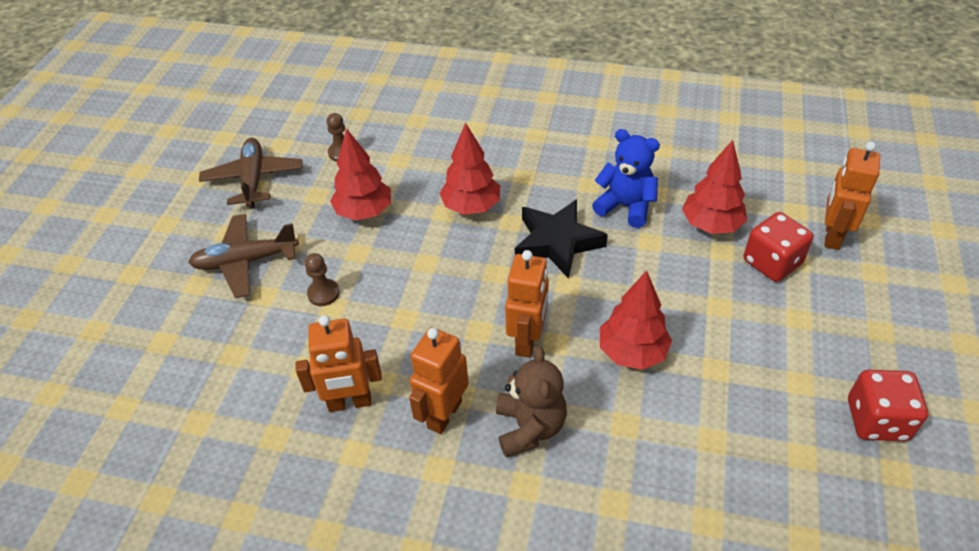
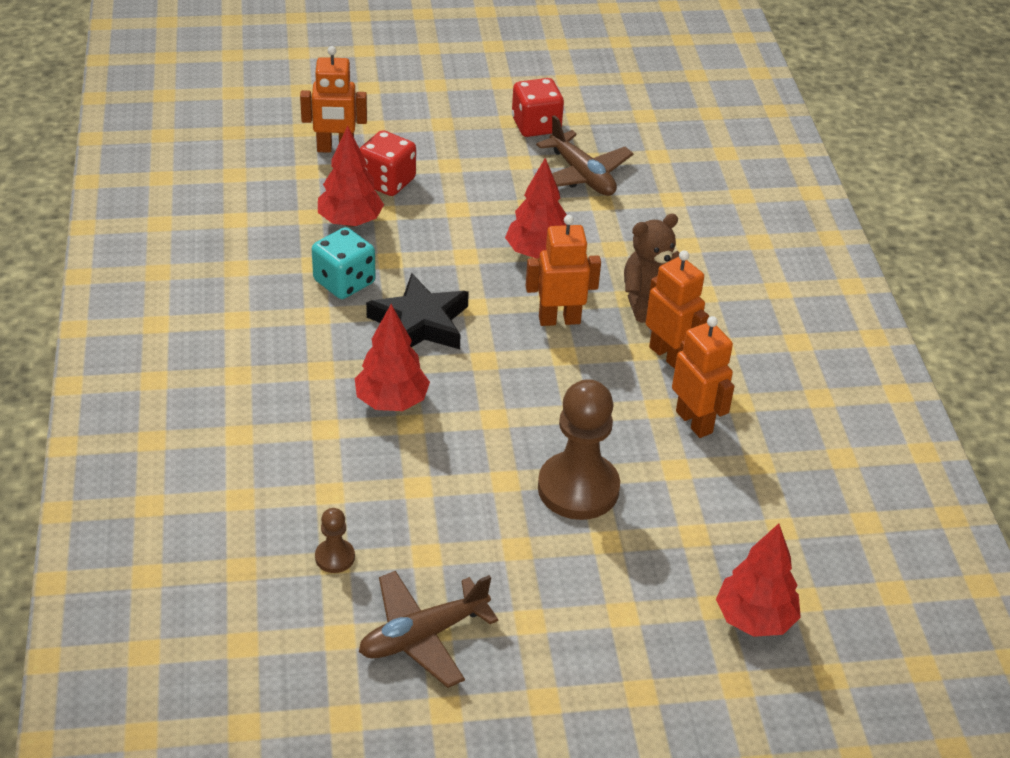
camera: 115 degrees left, 5 degrees down
brown plane [188,214,299,298] -> brown plane moved to [536,115,633,196]
brown pawn [305,253,340,306] -> brown pawn [538,379,620,520], size x2.17
red tree [330,128,391,220] -> red tree moved to [716,523,801,637]
orange robot [409,327,469,434] -> orange robot turned 135 degrees counterclockwise [646,250,709,369]
blue teddy bear [592,129,660,228] -> turquoise dice [312,227,376,299]

